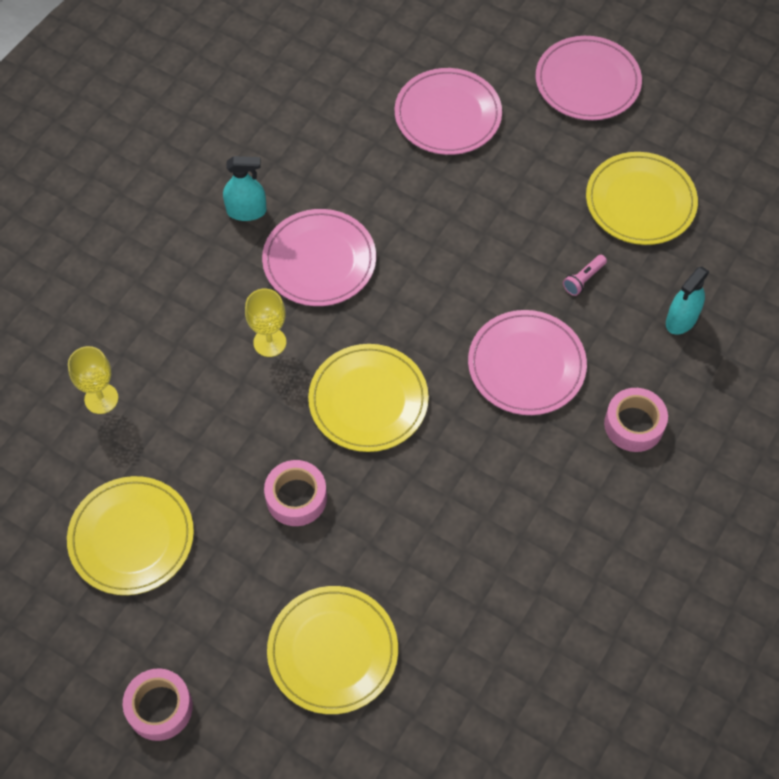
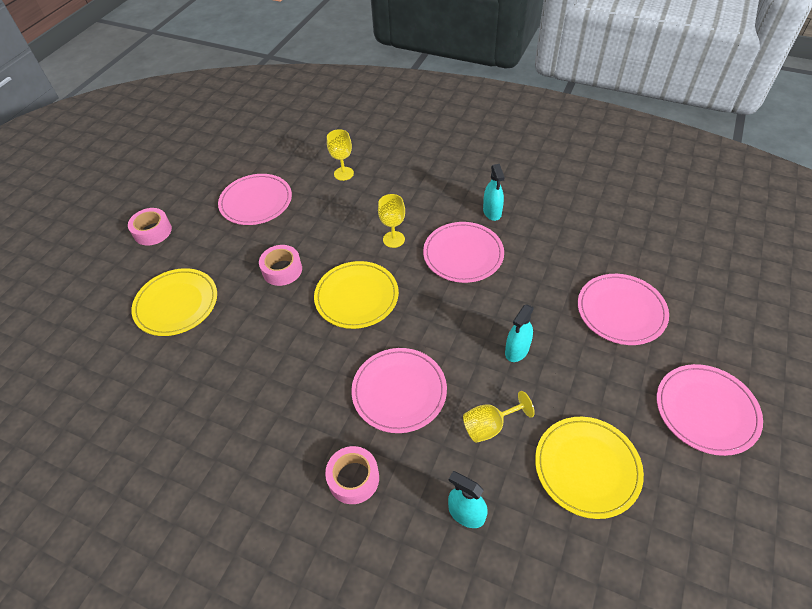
camera: 85 degrees right, 10 degrees down
yellow plate [67,476,194,595] -> pink plate [218,174,292,225]
pink flashlight [563,255,607,296] -> yellow goblet [463,391,535,443]
none -> turquoise spray bottle [505,304,534,362]

